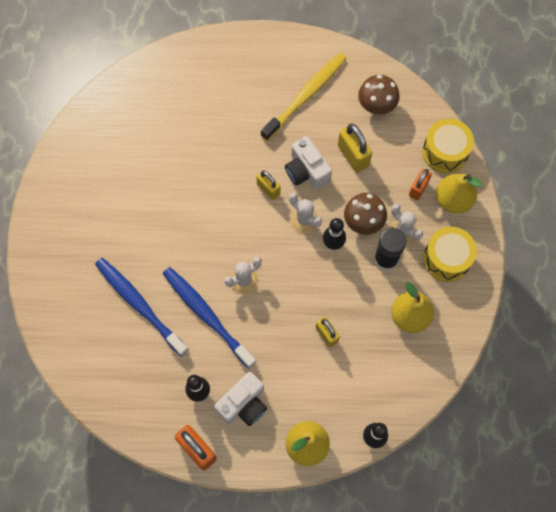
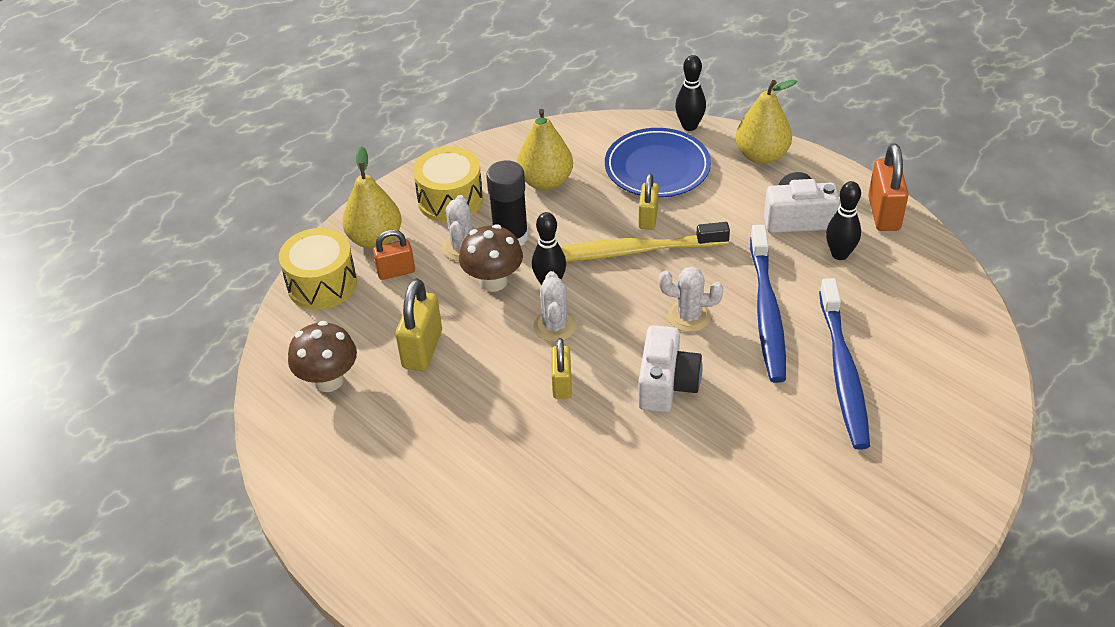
camera: 135 degrees left, 25 degrees down
yellow toothbrush [261,53,347,141] -> yellow toothbrush moved to [561,222,730,262]
white camera [285,136,332,190] -> white camera moved to [638,325,703,412]
none -> blue plate [605,128,711,198]

